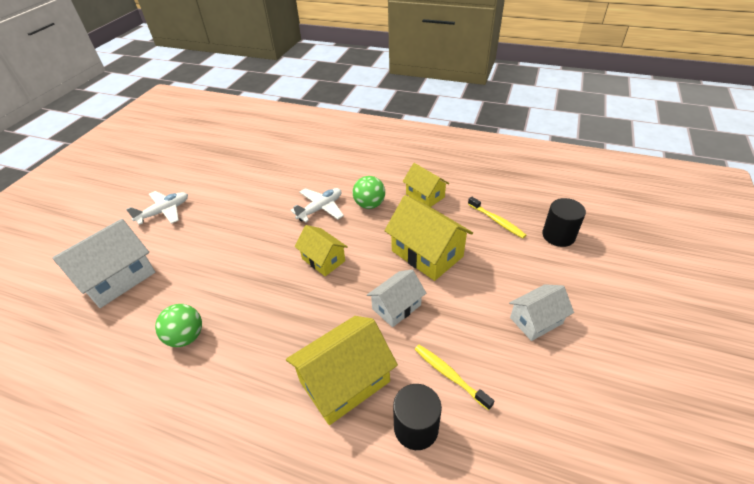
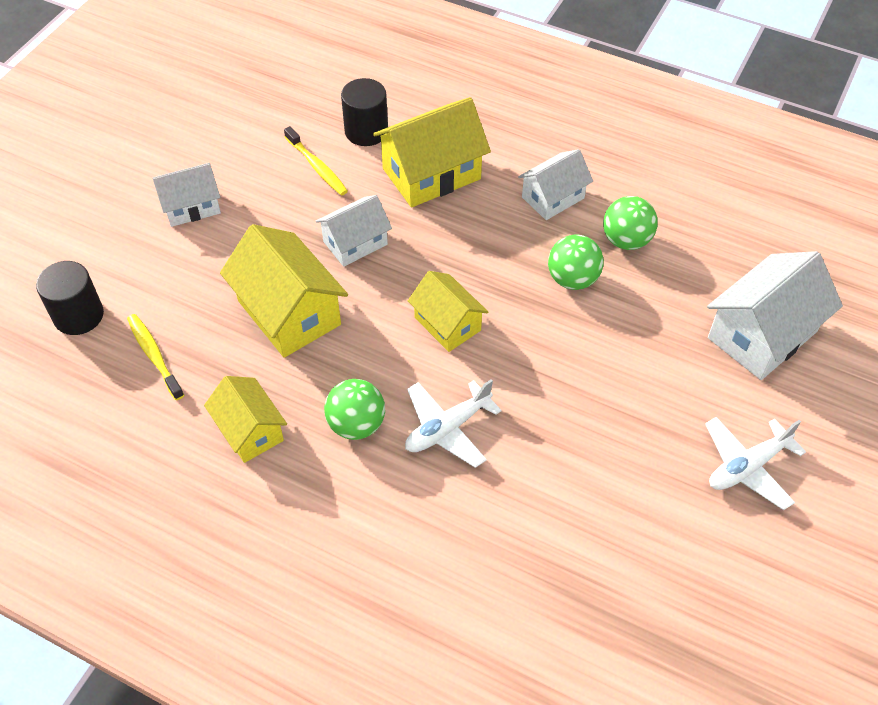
camera: 175 degrees left, 10 degrees up
none -> white house [518,149,593,220]
none -> green ball [548,235,604,290]

